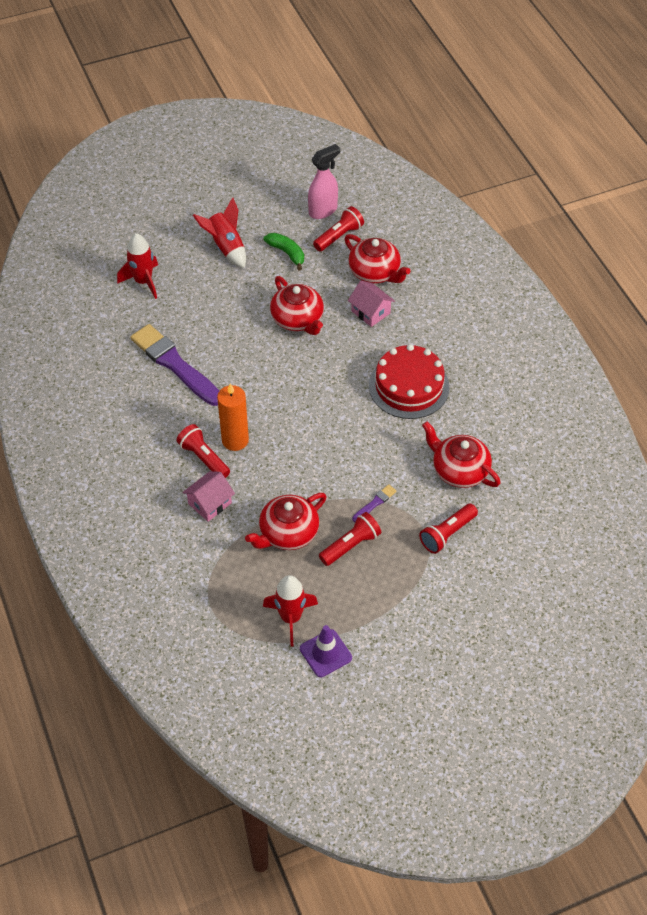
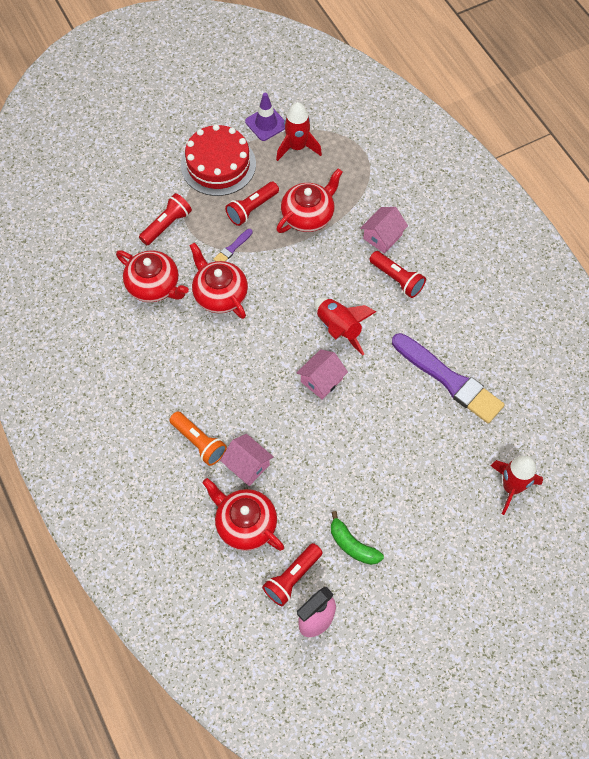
camera: 175 degrees right, 10 degrees up
red rocket [193,197,246,268] -> red rocket moved to [314,297,376,355]
orange candle [217,383,249,451] -> none
red teapot [270,276,324,335] -> red teapot moved to [189,242,248,319]
red cake [369,344,450,419] -> red cake moved to [181,124,256,196]
none -> orange flashlight [169,411,227,466]
none -> pink house [297,349,348,399]

